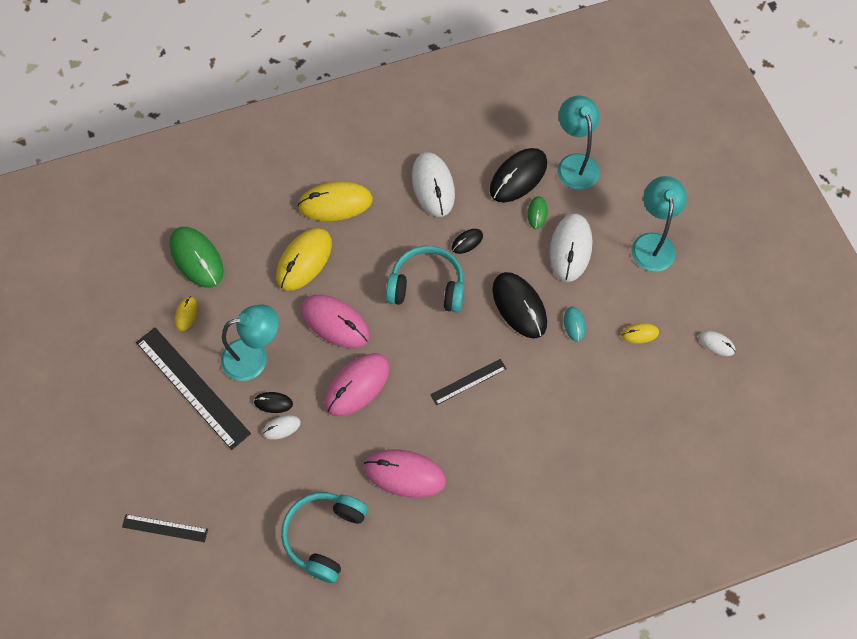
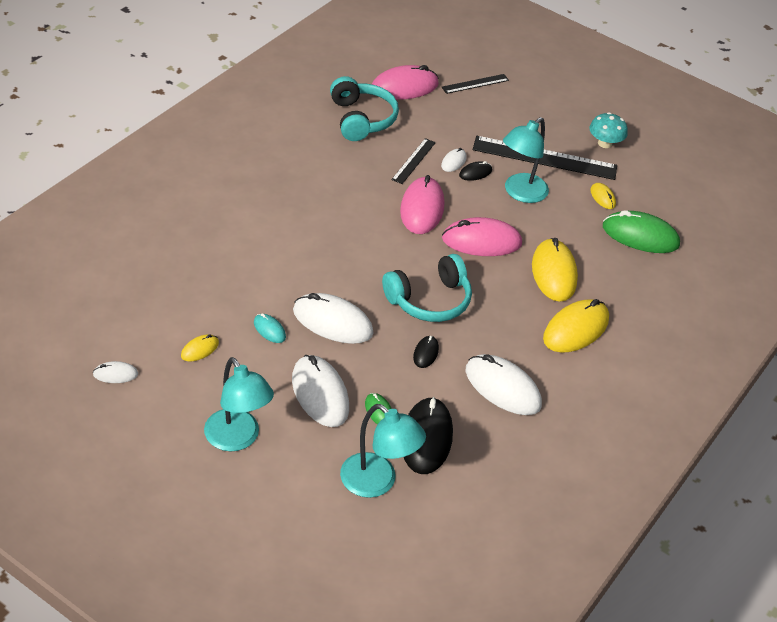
camera: 140 degrees right, 20 degrees down
pink mouse [364,449,446,498] -> pink mouse moved to [372,65,439,100]
black ruler [430,359,506,405] -> black ruler moved to [391,138,436,184]
black mouse [492,272,547,338] -> white mouse [293,293,374,344]
none -> turquoise mushroom [589,112,628,148]

